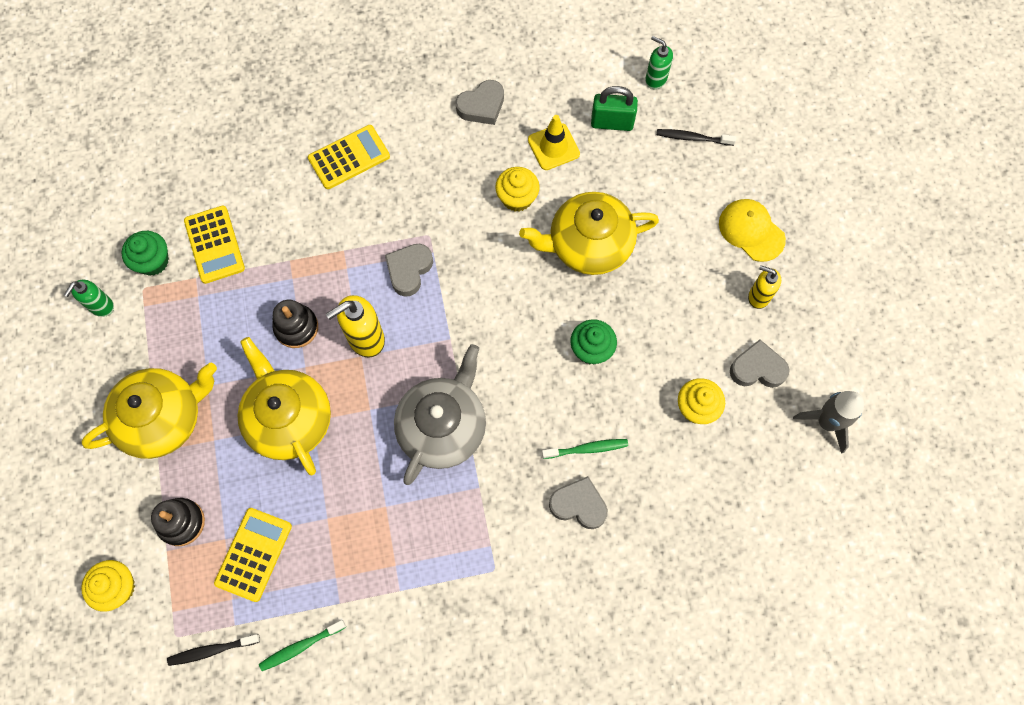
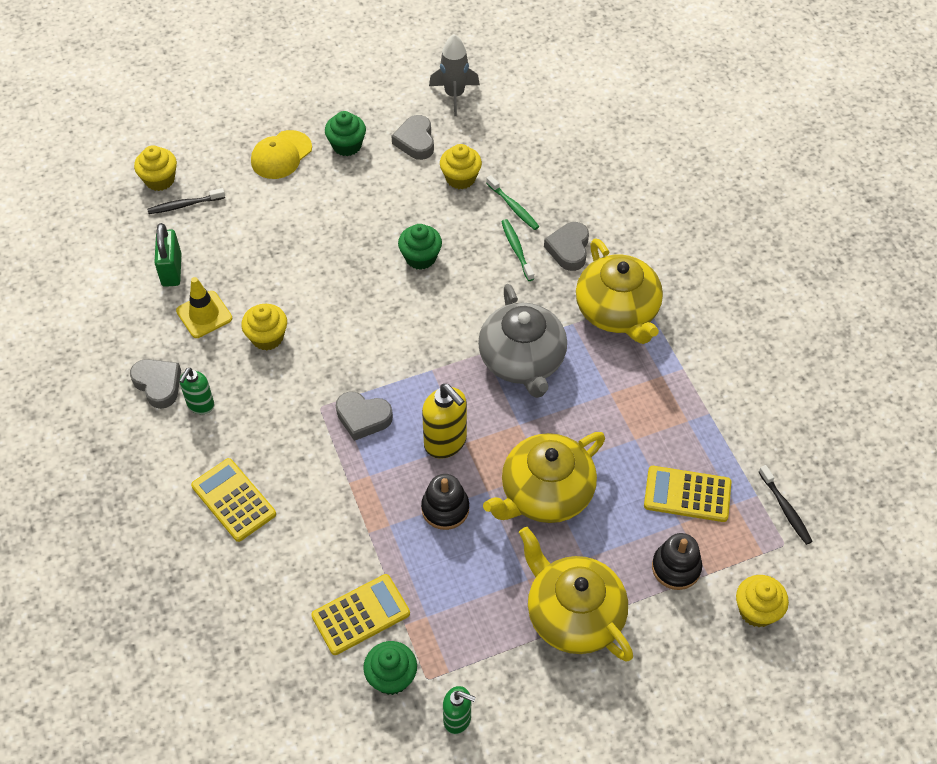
camera: 100 degrees left, 15 degrees down
green toothbrush [259,620,346,671] -> green toothbrush moved to [486,175,539,230]
grey teapot [394,344,486,485] -> grey teapot turned 120 degrees counterclockwise [478,284,567,398]
yellow teapot [519,192,659,275] -> yellow teapot moved to [576,238,663,344]
green soap dispenser [645,36,673,89] -> green soap dispenser moved to [179,368,214,414]
black toothbrush [657,129,736,146] -> black toothbrush turned 75 degrees clockwise [147,188,225,214]
yellow soap dispenser [748,265,781,309] -> green cupcake [325,111,366,156]
none -> yellow cupcake [134,145,177,191]

